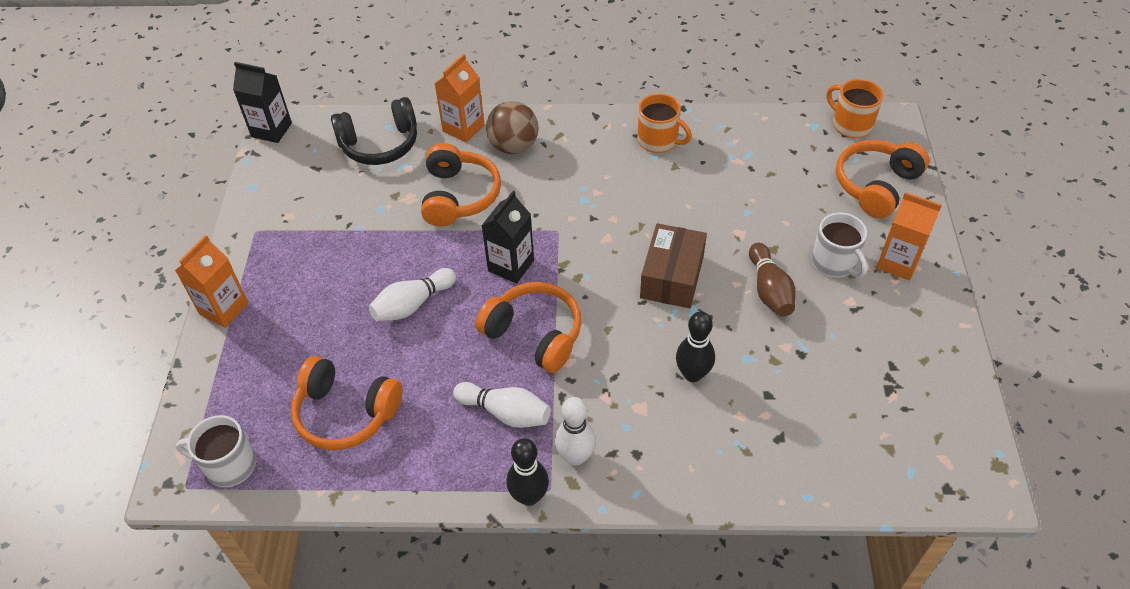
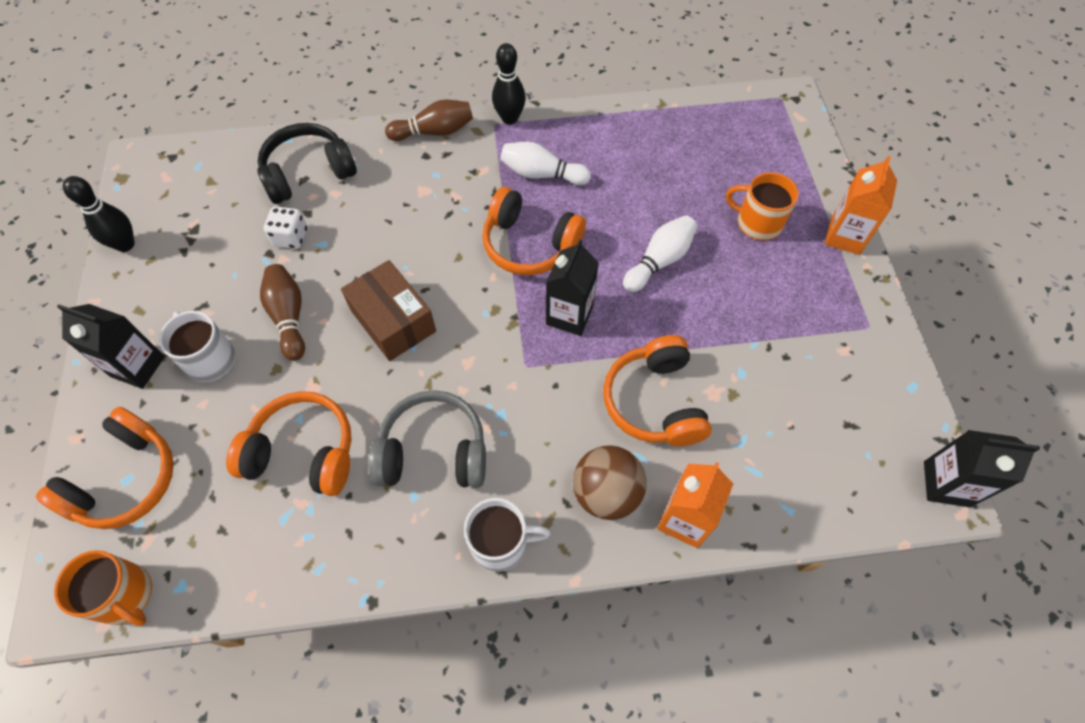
camera: 170 degrees right, 10 degrees up
white mug [176,415,256,487] -> white mug moved to [464,498,551,572]
orange headphones [291,356,402,450] -> orange headphones moved to [226,391,352,496]
black headphones [331,97,417,165] -> black headphones moved to [257,123,357,204]
white bowling pin [555,397,596,466] -> none
orange mug [637,94,692,153] -> orange mug moved to [726,172,799,240]
brown box [640,223,707,308] -> brown box turned 45 degrees counterclockwise [341,260,436,361]
black bowling pin [676,312,715,382] -> black bowling pin moved to [63,176,135,252]
orange carton [876,192,942,281] -> black carton [57,304,165,389]
none -> white dice [264,206,307,249]
none -> grey headphones [368,390,486,488]
none -> brown bowling pin [385,99,473,141]

